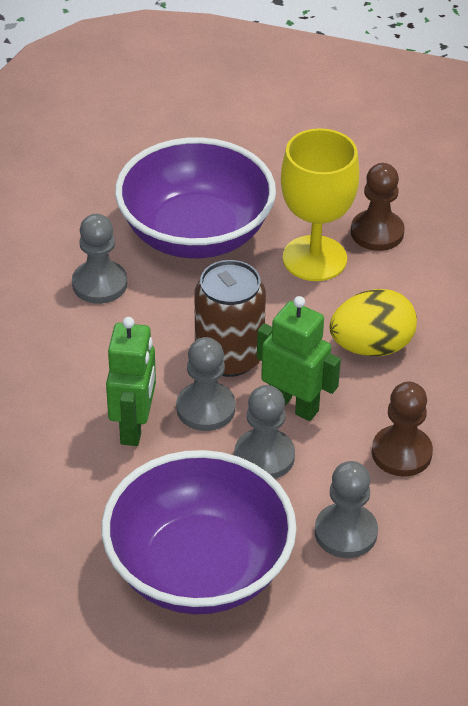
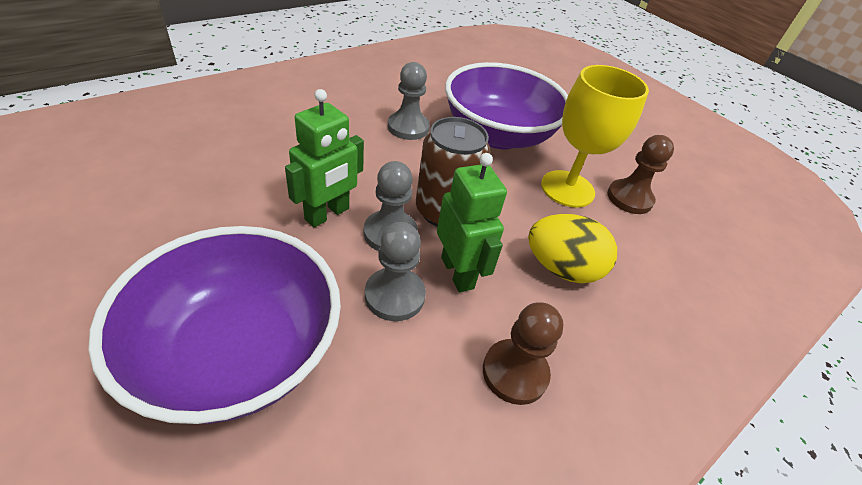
camera: 30 degrees right, 0 degrees up
grey pawn [315,461,378,558] -> none

